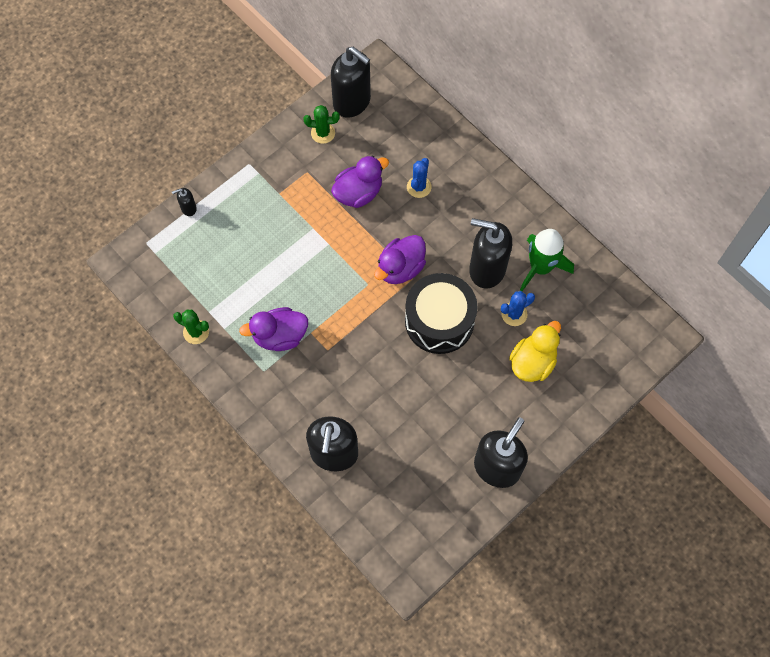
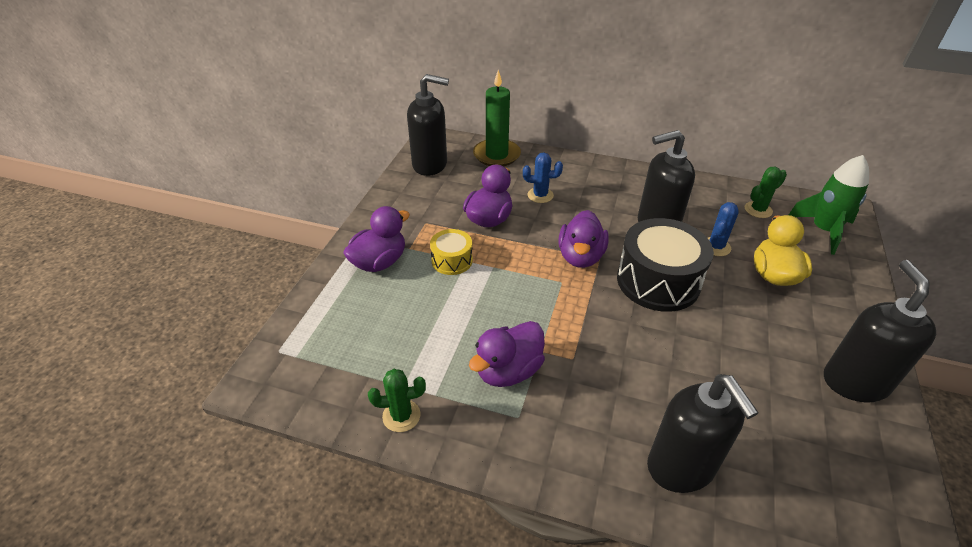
camera: 30 degrees left, 25 degrees down
black soap dispenser [172,188,197,216] -> none
green cactus [303,105,340,144] -> green cactus moved to [745,167,787,218]
blue cactus [407,158,432,198] -> blue cactus turned 75 degrees counterclockwise [523,153,563,203]
green rocket [520,229,574,291] -> green rocket moved to [789,155,869,255]
none -> purple duck [343,206,410,272]
none -> yellow drum [430,229,473,275]
none -> green candle [473,70,521,166]

